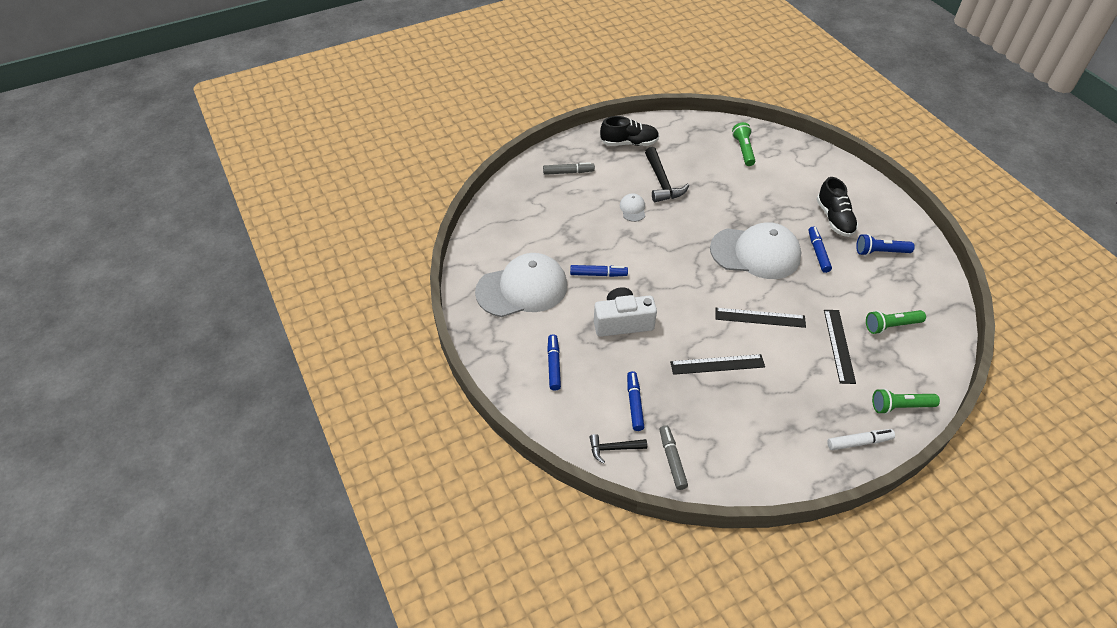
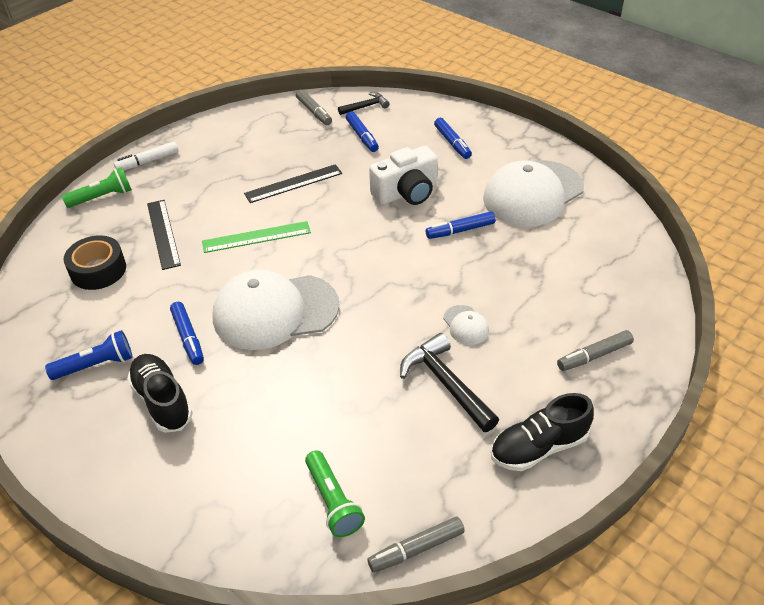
camera: 160 degrees right, 5 degrees down
black ruler [715,308,806,328] -> green ruler [202,221,311,253]
green flashlight [866,310,926,334] -> black tape [64,235,126,290]
none -> grey marker [367,517,465,573]

